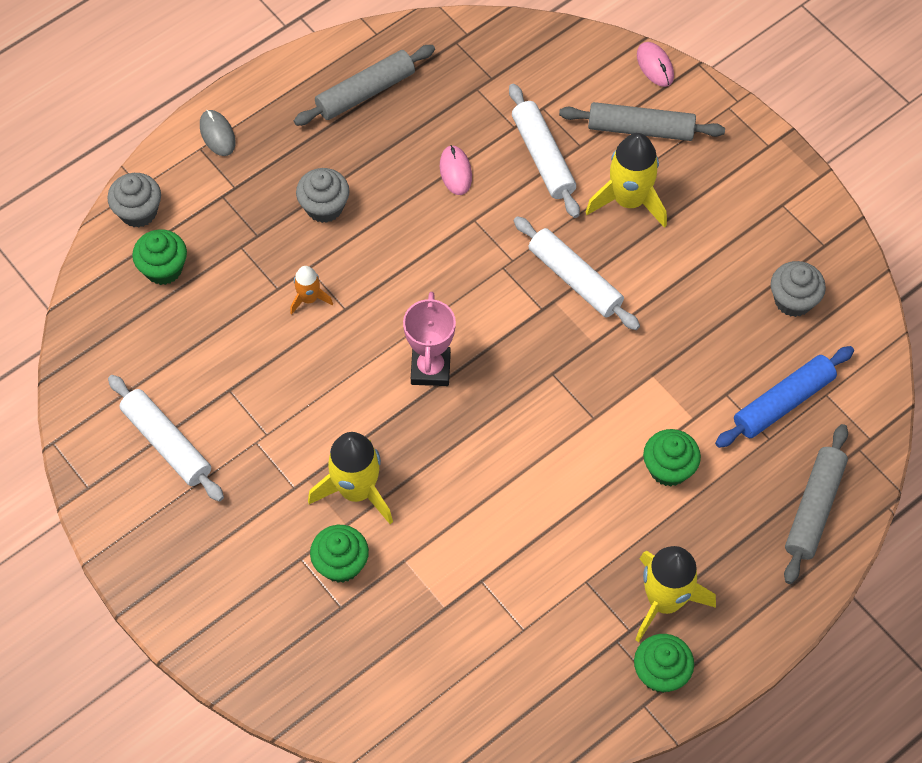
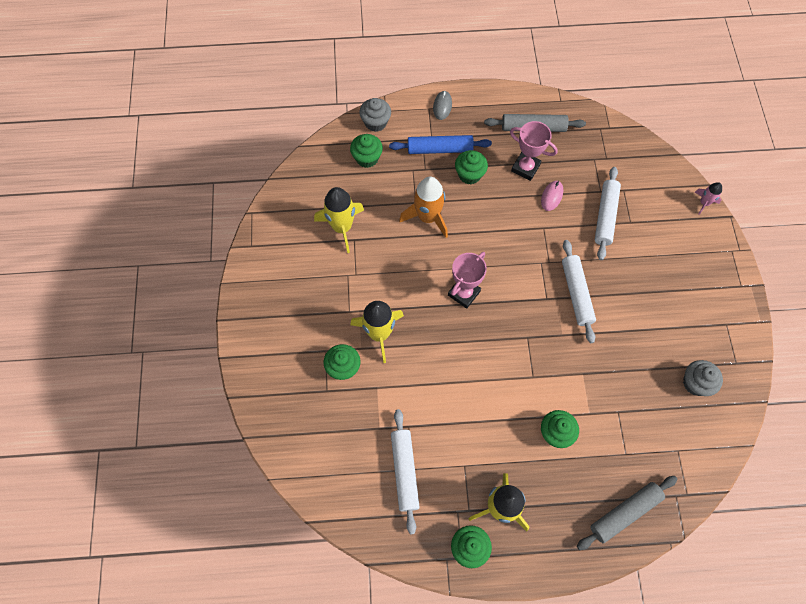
camera: 35 degrees right, 5 degrees up
white rolling pin [108,375,224,502] -> white rolling pin moved to [391,409,420,535]
orange rocket [290,266,333,315] -> orange rocket [399,177,448,238], size x1.91
grey cupcake [296,168,350,223] -> green cupcake [455,150,488,184]
grey rolling pin [559,102,725,141] -> none
yellow rocket [586,133,667,228] -> yellow rocket moved to [314,187,364,253]
pink mouse [637,42,674,87] -> pink rocket [695,182,722,215]
blue rolling pin [715,346,854,448] -> blue rolling pin moved to [389,135,492,154]
none -> pink trophy [510,121,558,181]

